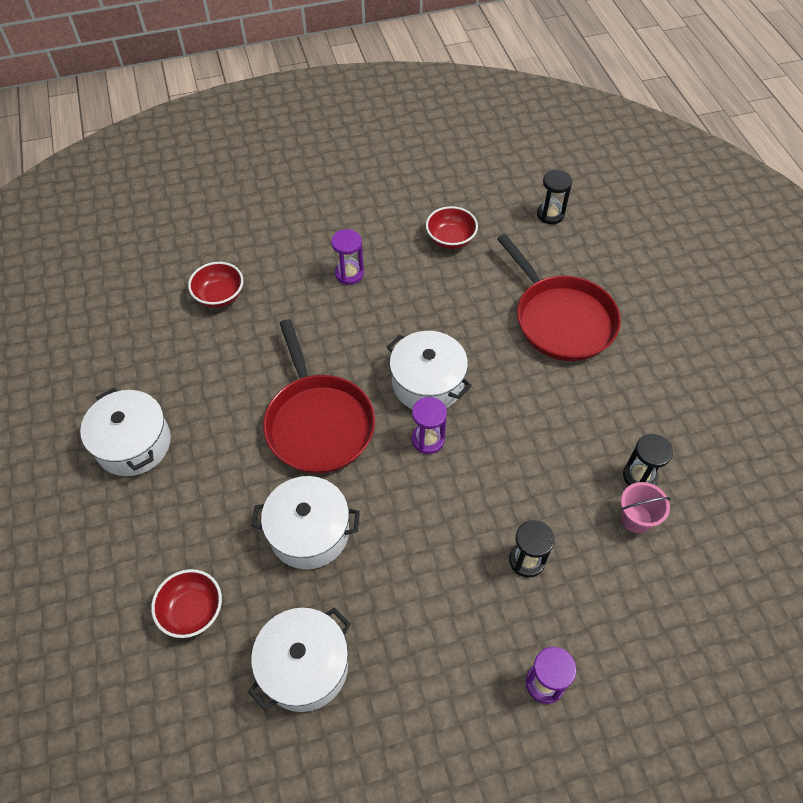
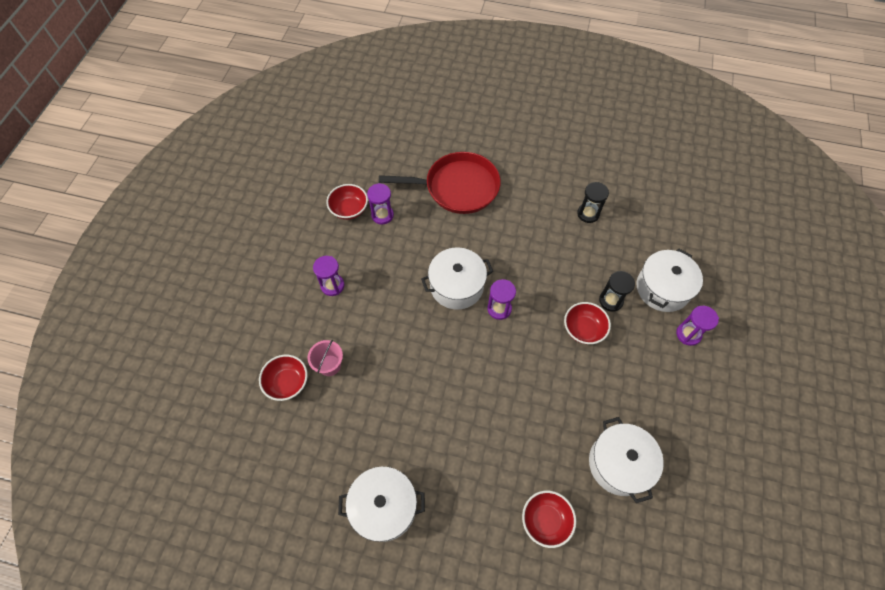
camera: 60 degrees left, 5 degrees up
white pot [251,476,360,569] -> white pot moved to [637,249,703,312]
red pan [263,319,375,474] -> none
black hourglass [537,170,572,224] -> none
pink bucket [621,482,671,533] -> pink bucket moved to [308,340,343,376]
none -> purple hourglass [367,183,394,225]
none -> red bowl [564,302,611,344]

